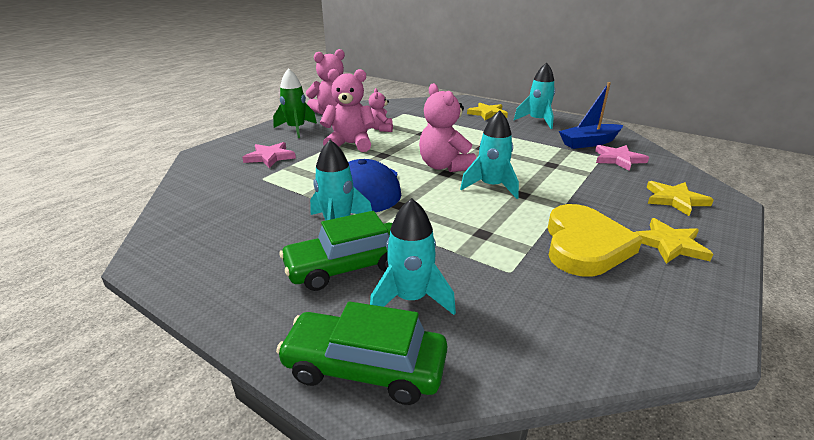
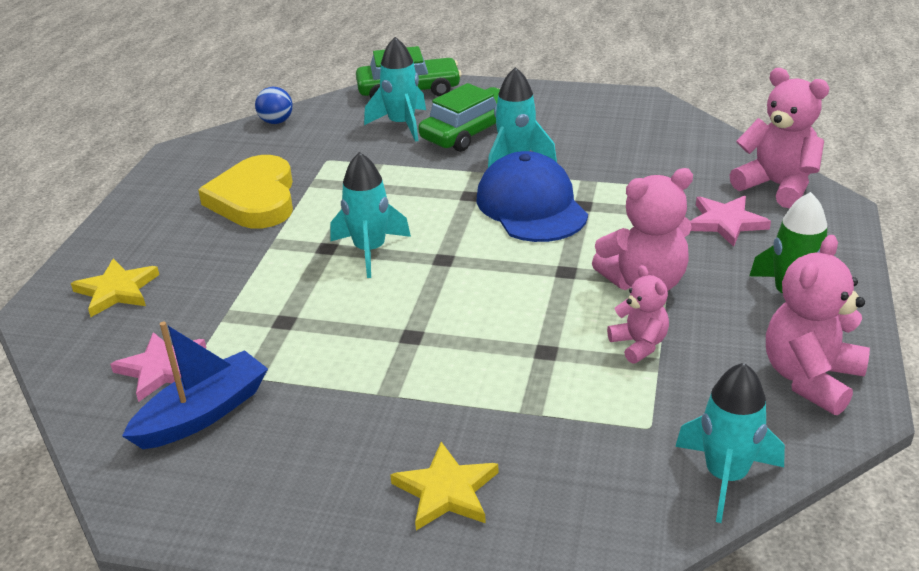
camera: 160 degrees right, 5 degrees up
pink teddy bear [419,83,476,172] -> pink teddy bear moved to [730,68,829,208]
turquoise rocket [514,63,555,129] -> turquoise rocket moved to [675,363,785,523]
yellow star [634,218,713,264] -> none
none -> blue ball [255,87,293,124]

